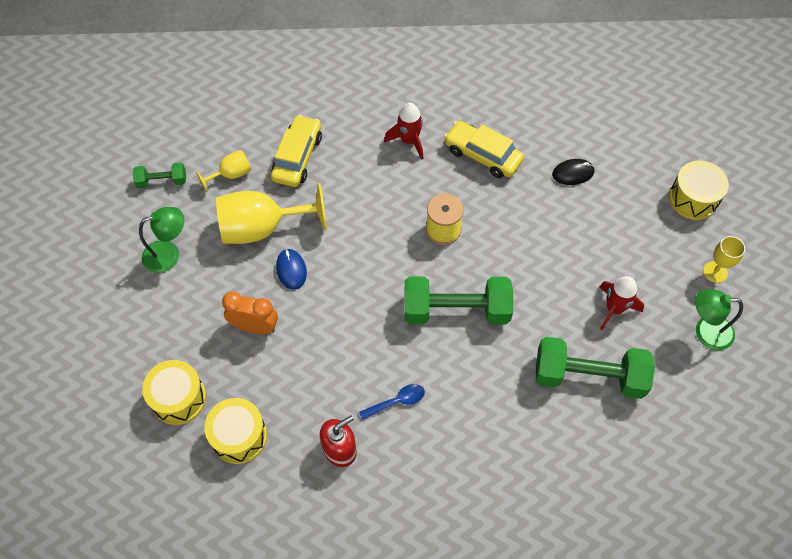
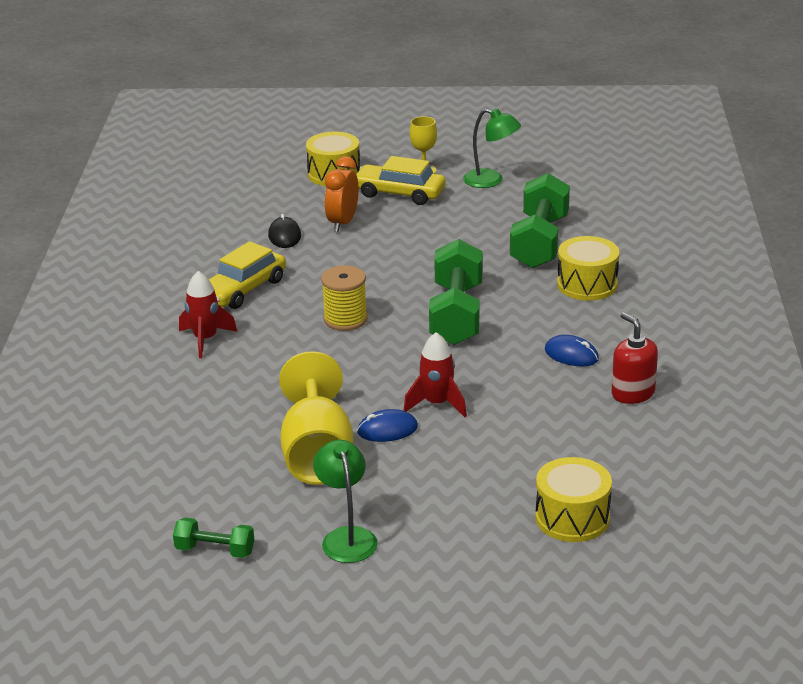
camera: 85 degrees left, 30 degrees down
green dumbbell [133,162,186,188] -> green dumbbell turned 75 degrees counterclockwise [173,518,254,558]
yellow goblet [196,150,251,192] -> none
yellow drum [204,398,267,464] -> yellow drum moved to [557,236,619,301]
orange clock [222,292,278,334] -> orange clock moved to [325,156,359,232]
yellow car [271,115,322,187] -> yellow car moved to [356,156,445,205]
blue spoon [359,384,425,420] -> blue mouse [545,335,599,366]
red rocket [600,276,644,330] -> red rocket moved to [403,332,467,417]
green lamp [695,289,743,350] -> green lamp turned 75 degrees counterclockwise [463,108,521,188]

